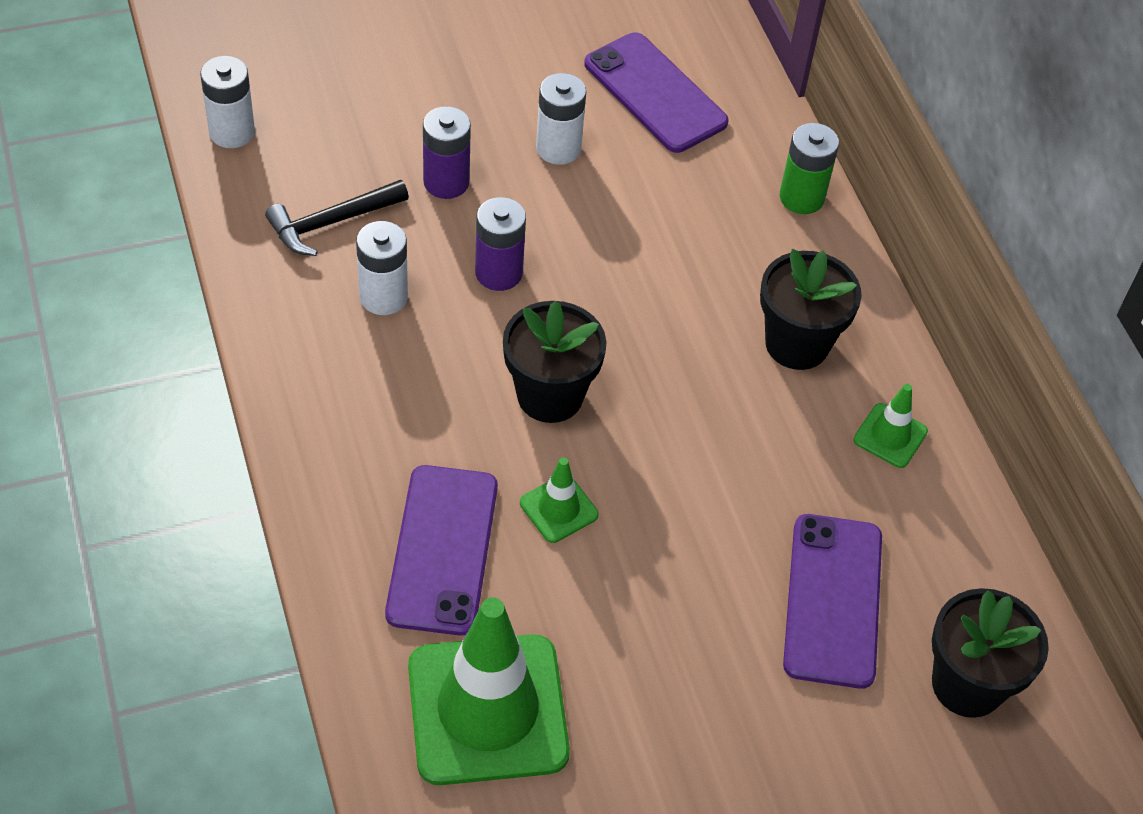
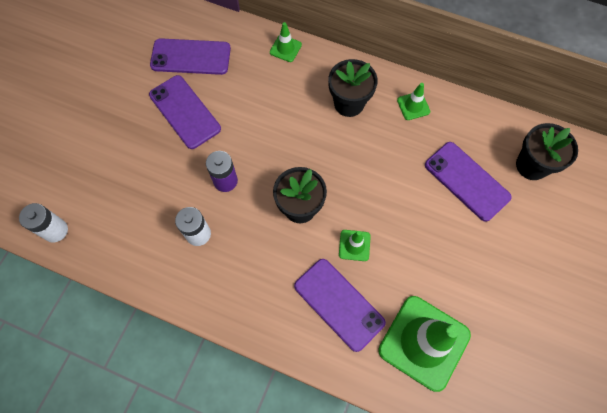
camera: 45 degrees left, 15 degrees up
black hammer [265,180,409,256] -> none
purple battery [423,106,471,199] -> none
white battery [536,73,586,165] -> purple phone [149,75,221,149]
green battery [780,123,839,214] -> green traffic cone [270,22,302,62]

